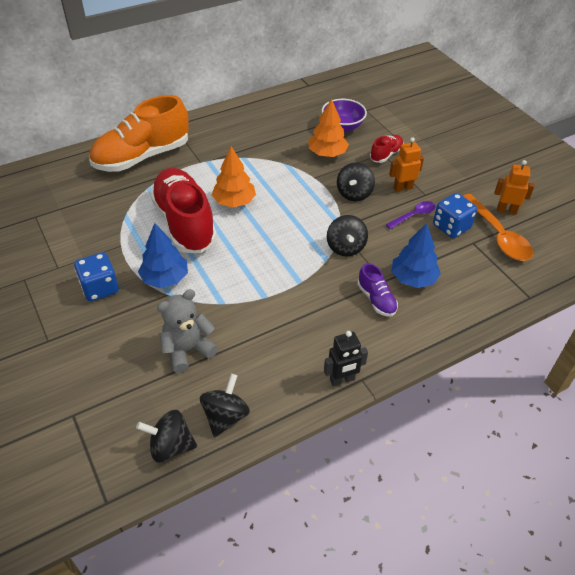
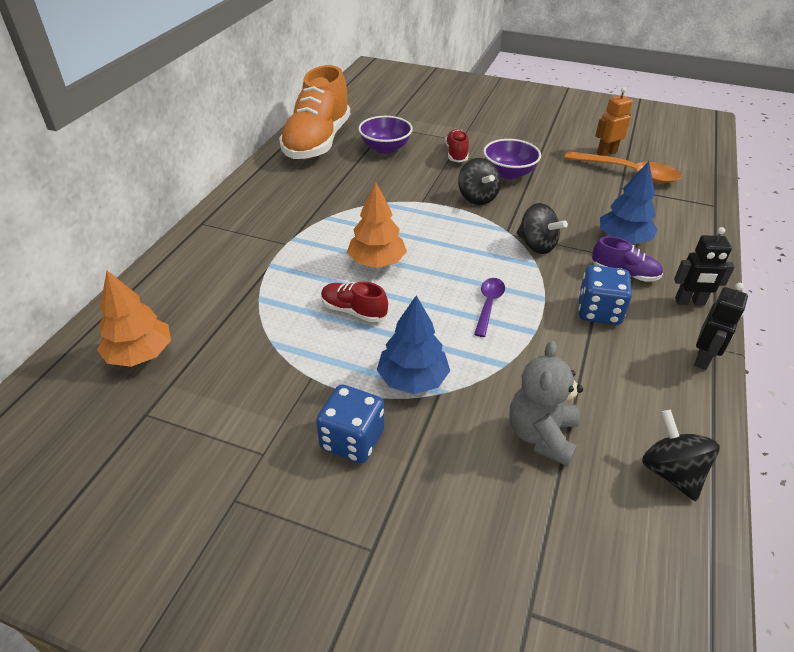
camera: 40 degrees left, 5 degrees down
orange shoe [89,95,189,172] -> orange shoe moved to [279,65,350,159]
black spinning top [136,410,197,463] -> none
red shoe [150,168,217,253] -> red shoe [321,282,388,322], size x0.45
orange tree [308,99,349,157] -> orange tree moved to [97,271,171,367]
purple spoon [386,201,436,229] -> purple spoon moved to [474,278,505,337]
orange robot [389,137,424,192] -> purple bowl [483,139,541,179]
blue dice [433,193,477,238] -> blue dice moved to [579,265,632,325]
none -> black robot [674,227,735,306]

